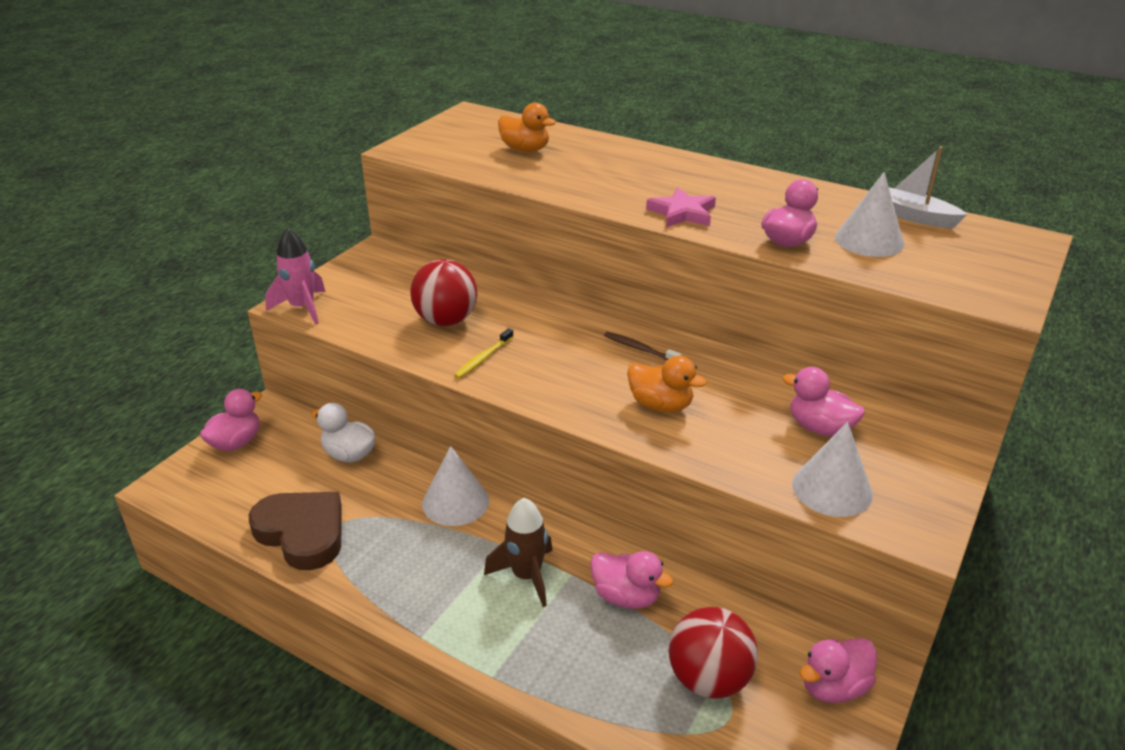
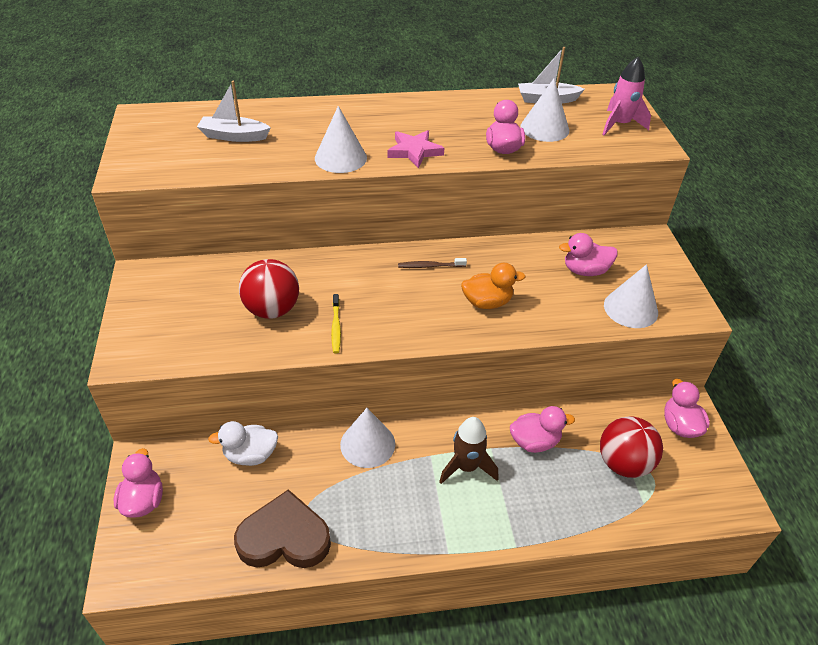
camera: 40 degrees left, 10 degrees up
pink rocket [265,228,326,324] -> pink rocket moved to [602,57,651,135]
orange duck [498,103,556,152] -> white boat [197,81,271,142]
pink duck [800,638,877,703] -> pink duck turned 150 degrees clockwise [664,379,710,438]
none -> white cone [315,106,367,173]

